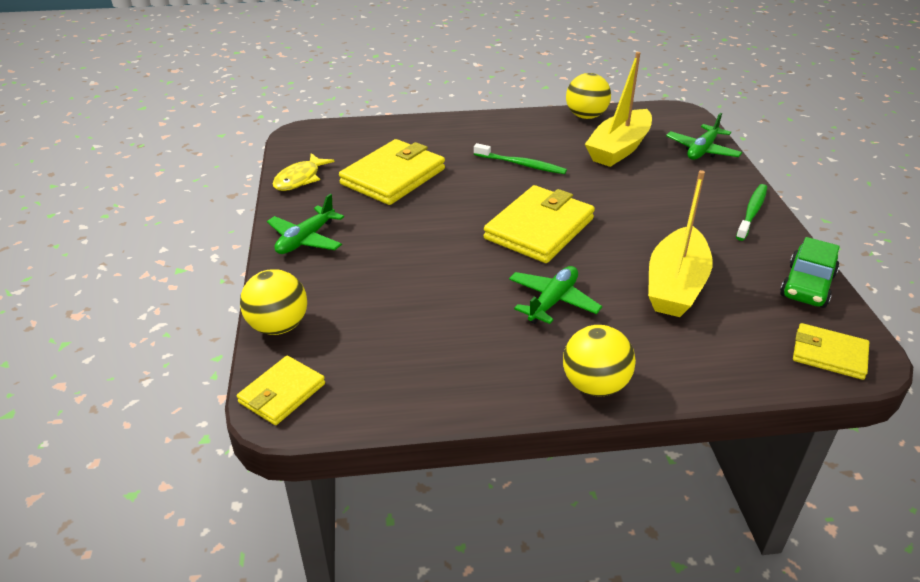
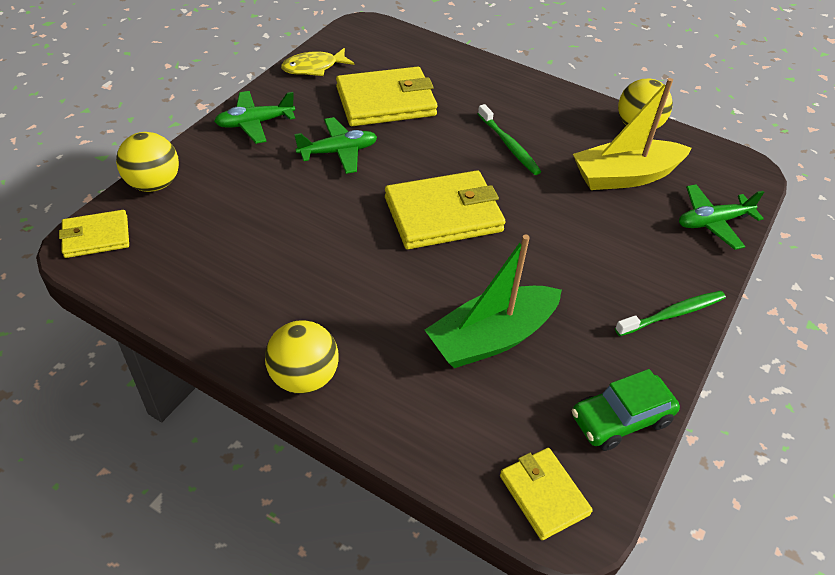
camera: 35 degrees right, 10 degrees up
green plane [509,266,602,324] -> green plane moved to [294,117,377,174]
yellow boat [648,170,713,317] -> green boat [425,235,562,368]

